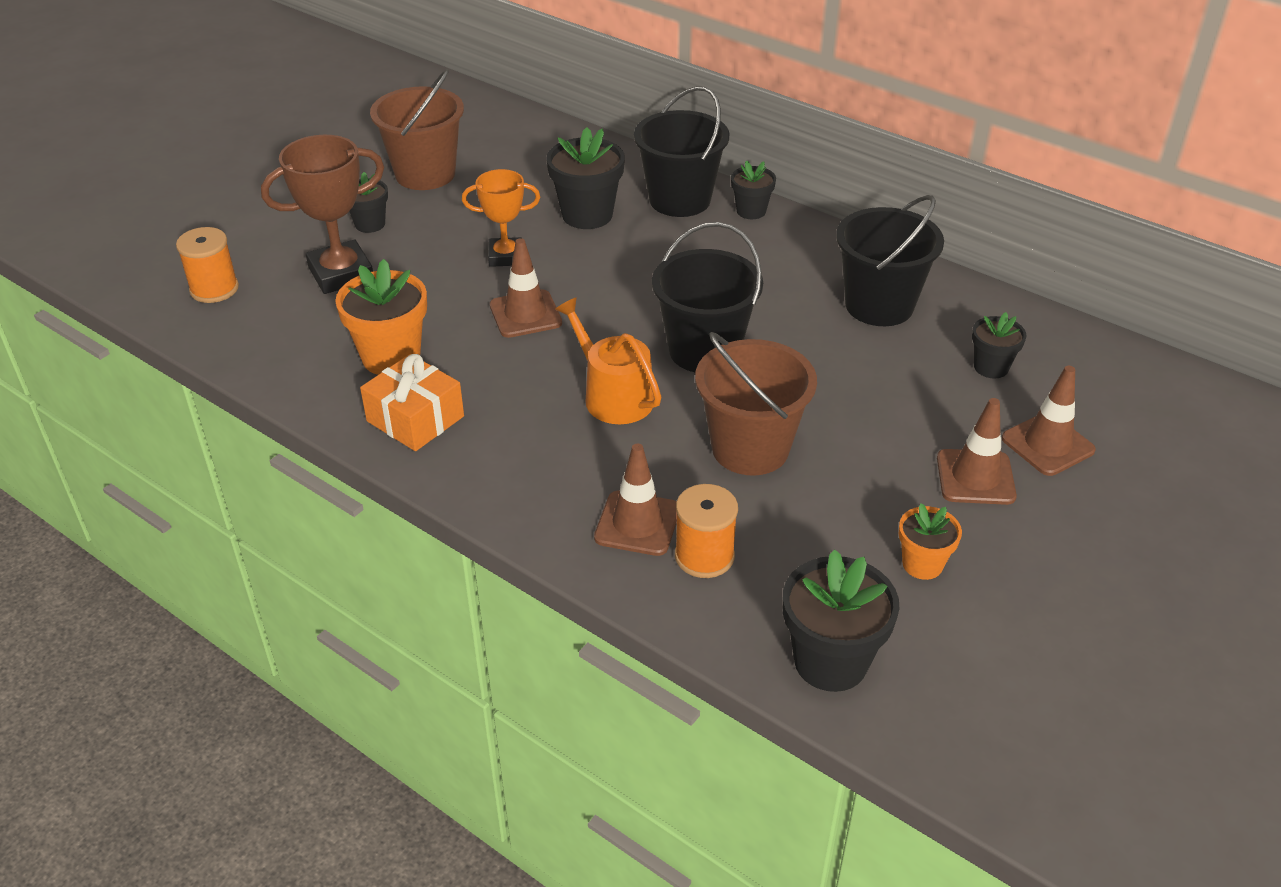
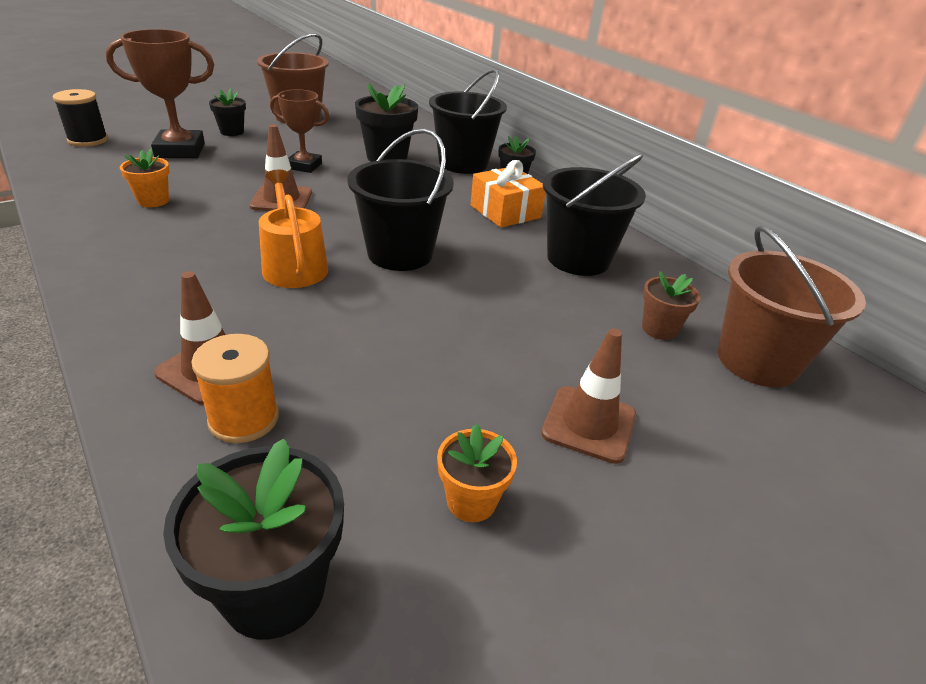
camera: 15 degrees right, 5 degrees down
orange spool [176,227,239,303] -> black spool [53,89,108,147]
orange flower pot [335,259,427,375] -> orange flower pot [120,148,170,207], size x0.59
orange gift [360,354,464,451] -> orange gift moved to [471,160,546,228]
orange trophy [462,169,540,267] -> brown trophy [270,89,329,173]
brown bucket [695,332,817,476] -> brown bucket moved to [718,225,866,387]
black flower pot [972,312,1027,378] -> brown flower pot [642,271,701,340]
brown traffic cone [1002,366,1096,476] -> none

